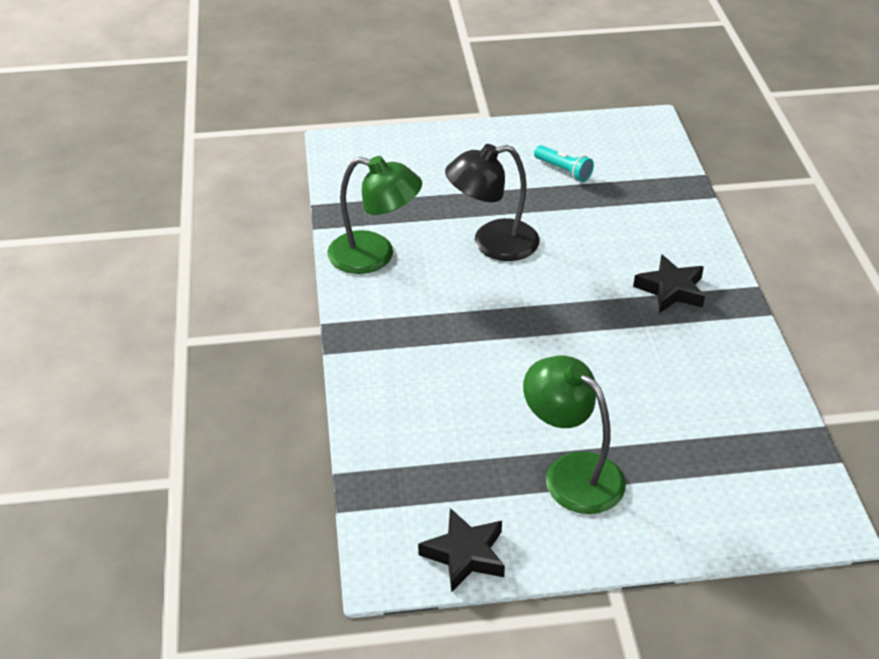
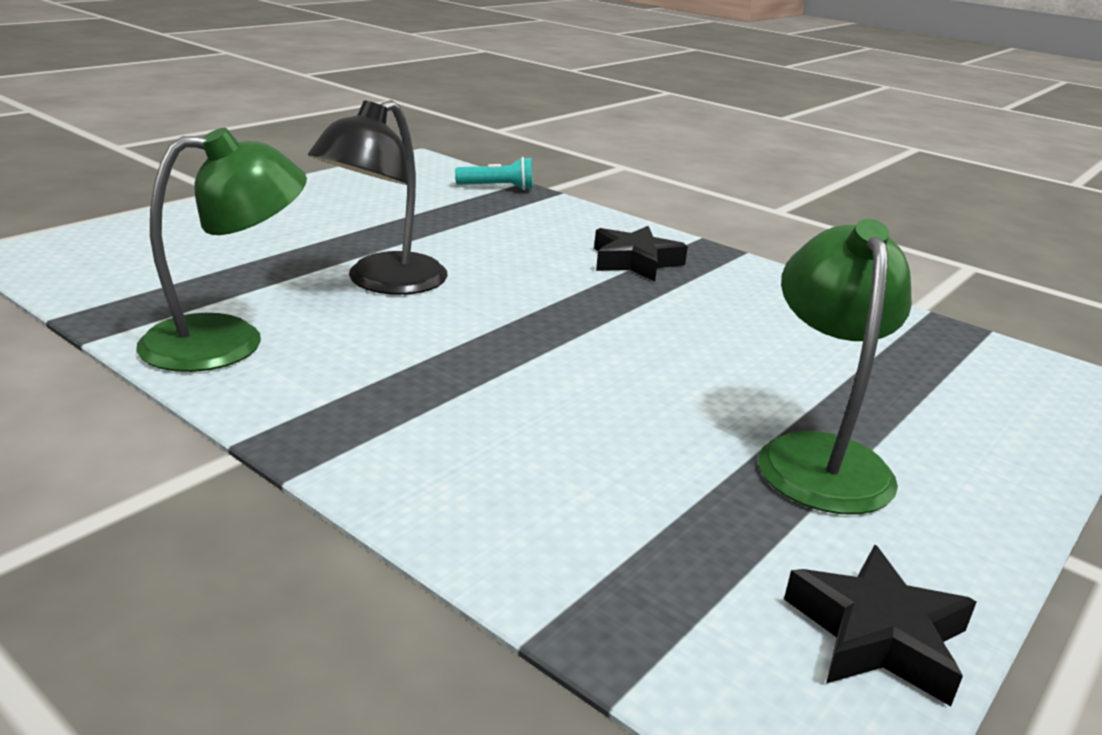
camera: 45 degrees left, 15 degrees down
green lamp [523,356,626,514] -> green lamp turned 90 degrees clockwise [759,219,912,514]
turquoise flashlight [534,145,594,182] -> turquoise flashlight moved to [455,157,533,190]

